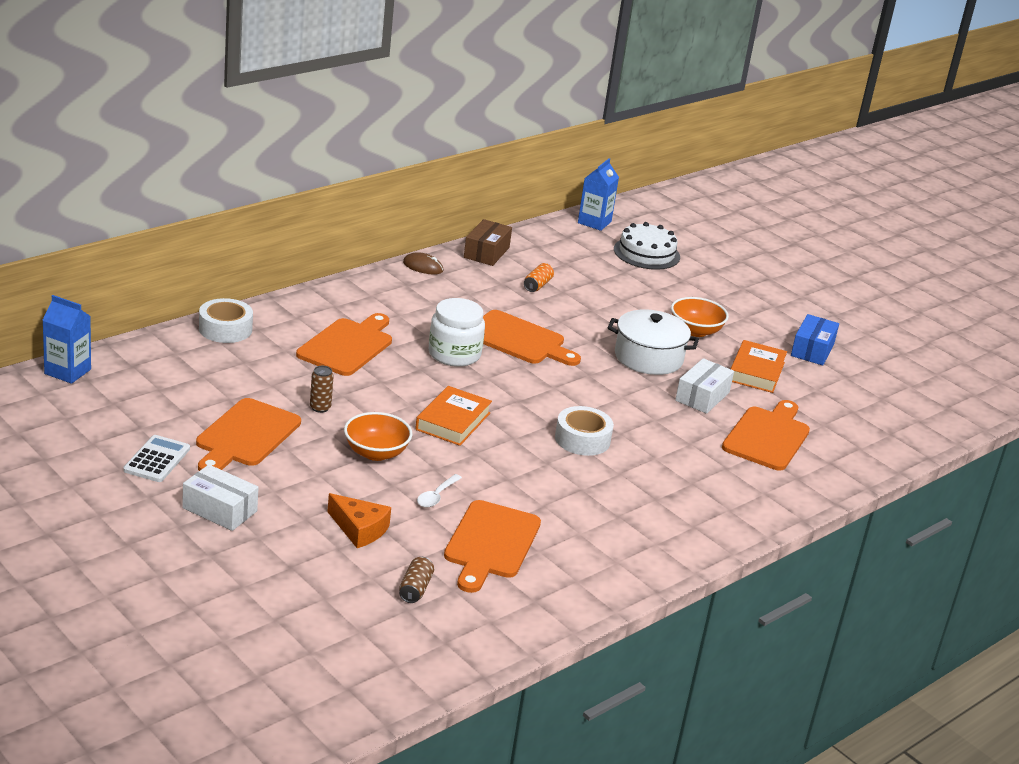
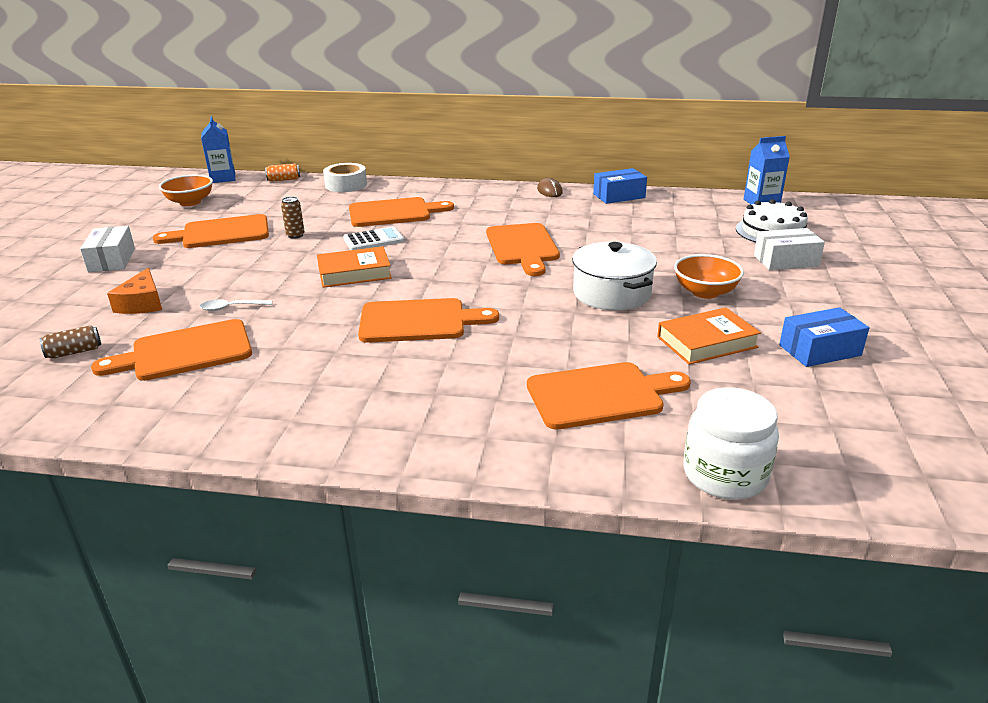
camera: 55 degrees right, 0 degrees up
white calculator [123,435,190,482] -> white calculator moved to [343,227,404,250]
orange bowl [344,412,412,461] -> orange bowl moved to [159,175,213,206]
white jar [428,298,485,367] -> white jar moved to [684,387,779,500]
brown box [464,219,512,266] -> blue box [593,168,647,204]
orange can [524,263,554,292] -> orange can moved to [265,163,300,182]
white tape [555,406,614,456] -> orange cutting board [358,298,499,343]
white box [675,358,734,414] -> white box moved to [754,228,825,270]

